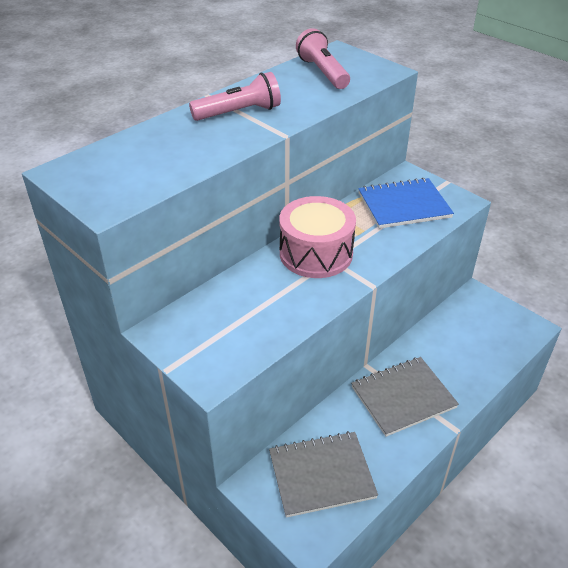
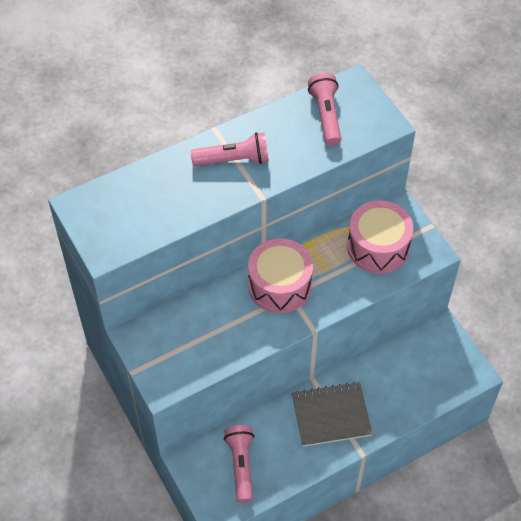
camera: 15 degrees right, 15 degrees up
grey notebook [269,431,378,518] -> pink flashlight [224,425,254,503]
blue notebook [358,178,454,229] -> pink drum [347,200,413,274]

